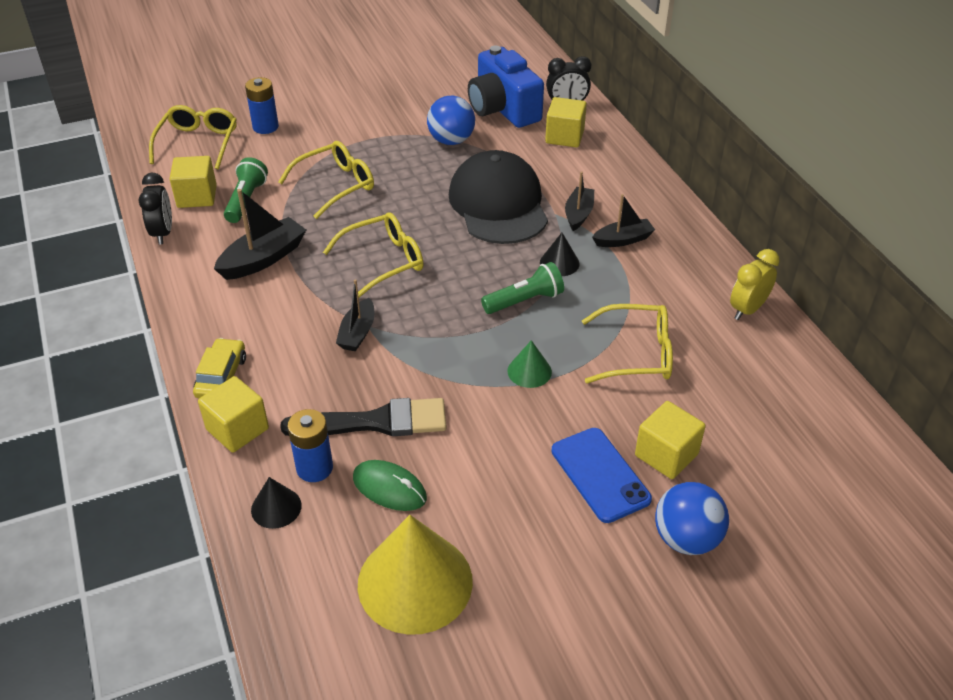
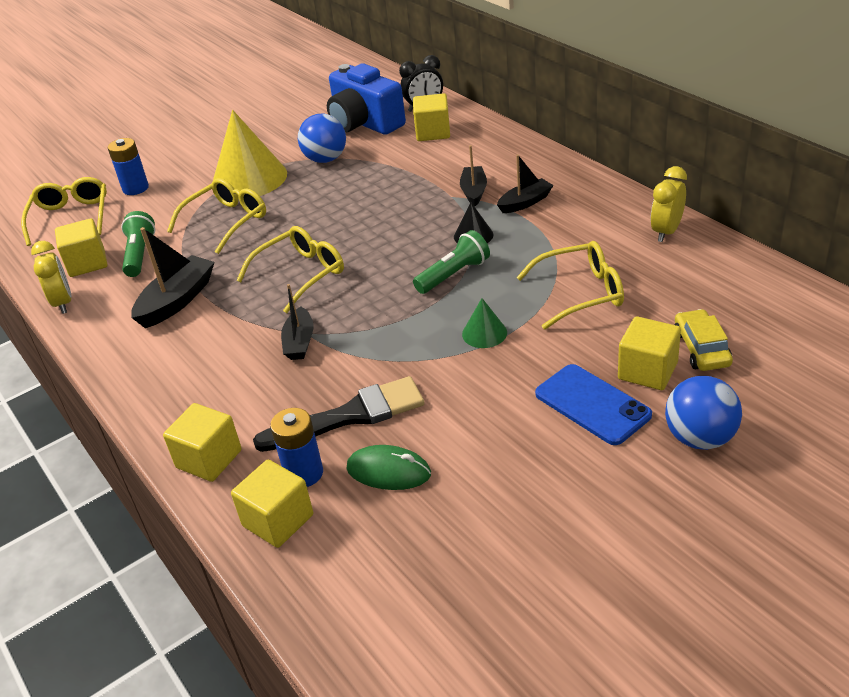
camera: 10 degrees left, 5 degrees down
black clock [139,172,172,245] -> yellow clock [31,241,72,314]
yellow car [193,338,246,398] -> yellow car moved to [675,309,733,371]
black cone [251,477,302,529] -> yellow cube [231,459,313,548]
yellow cone [358,515,473,635] -> yellow cone moved to [213,110,287,199]
black cap [449,150,548,244] -> none

